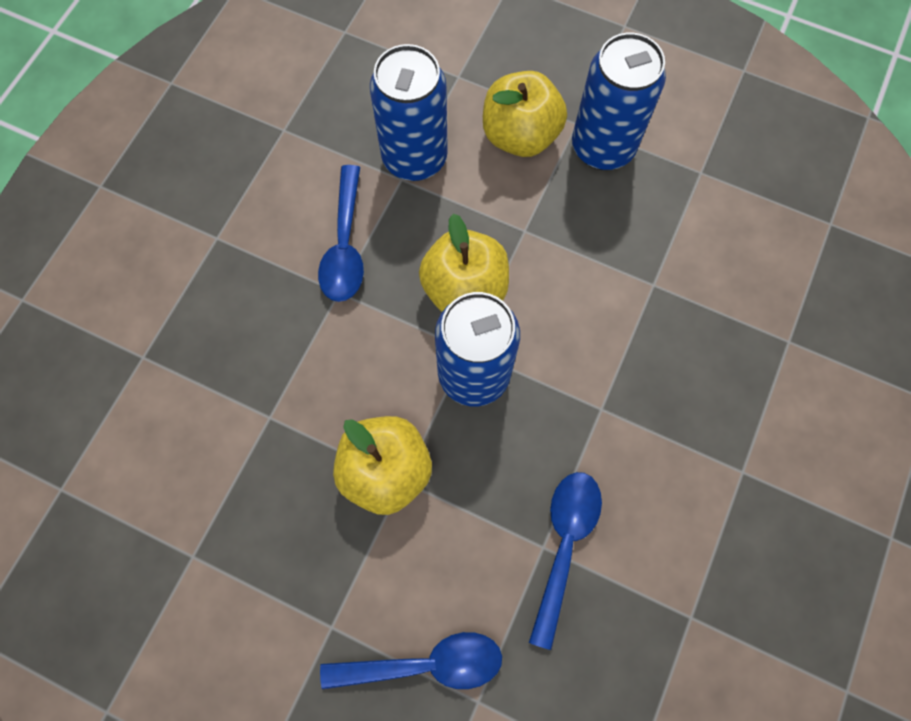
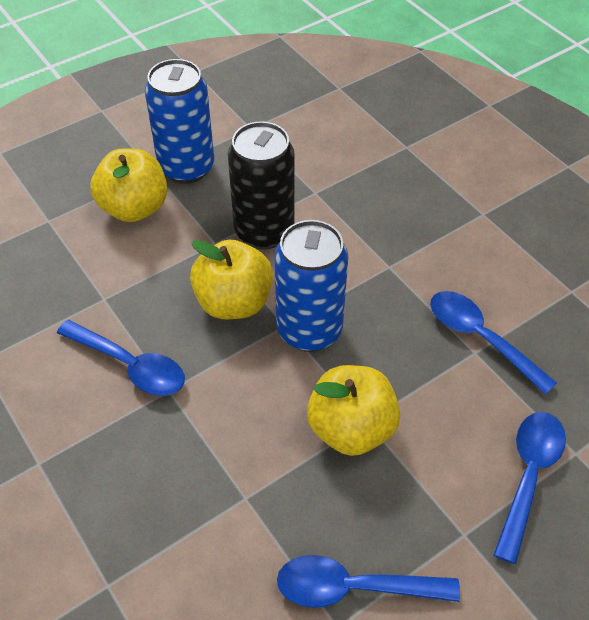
camera: 60 degrees left, 20 degrees down
blue can [370,44,448,181] -> none
none -> black can [228,121,295,250]
none -> blue spoon [277,555,460,608]

